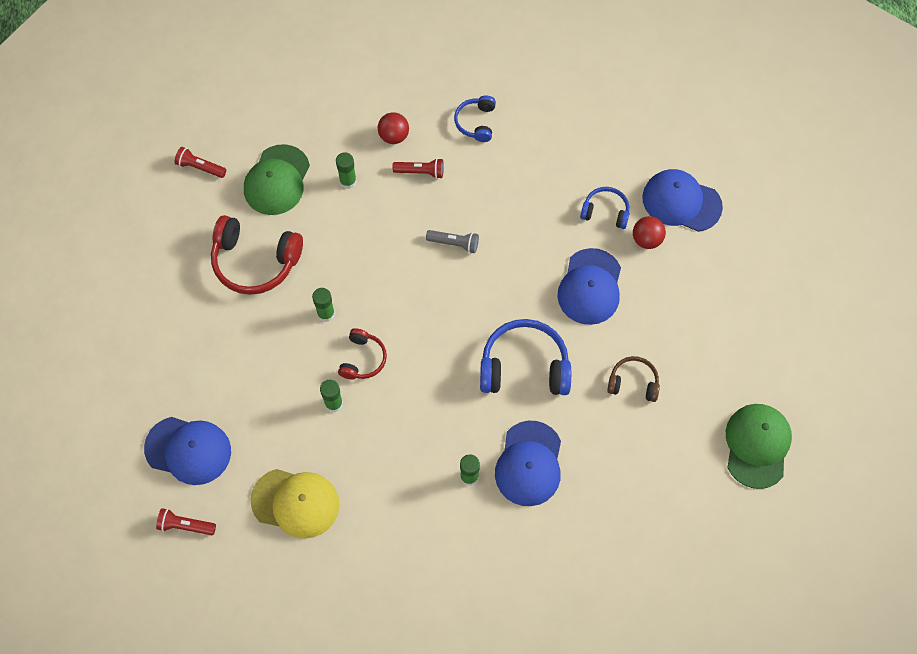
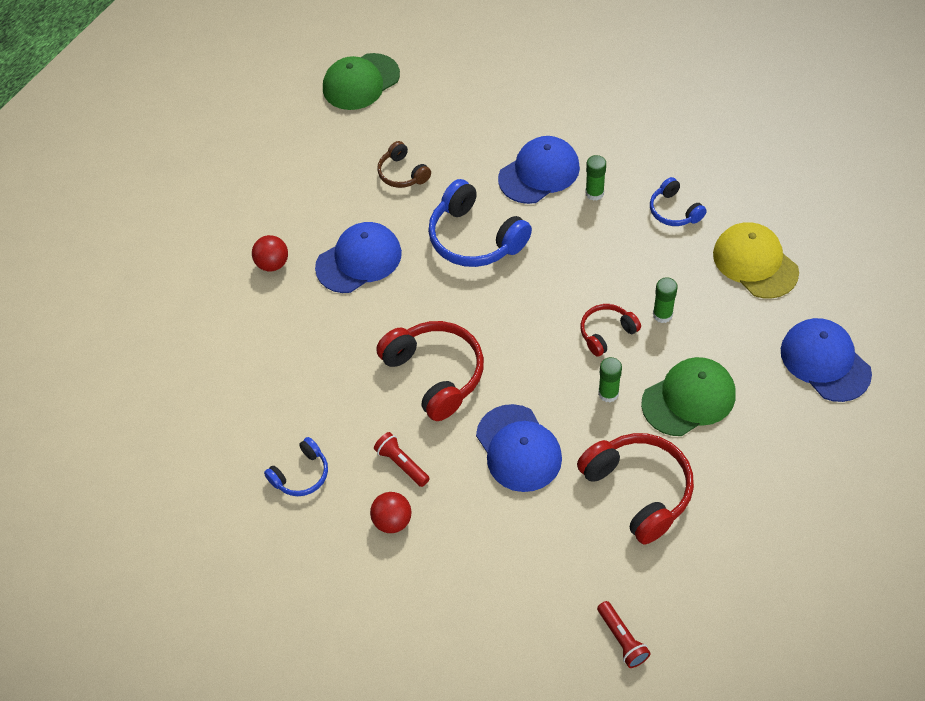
camera: 135 degrees left, 10 degrees down
red flashlight [156,508,216,535] -> none
green cap [244,144,310,215] -> green cap moved to [641,357,735,436]
green glue stick [336,152,357,189] -> none
grey flashlight [426,230,479,253] -> red headphones [376,321,484,421]
blue headphones [580,187,630,229] -> blue headphones moved to [650,177,707,226]
blue cap [642,169,723,232] -> blue cap moved to [476,404,562,492]

